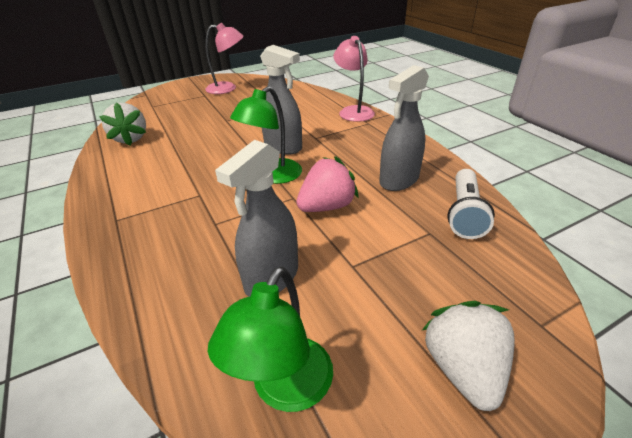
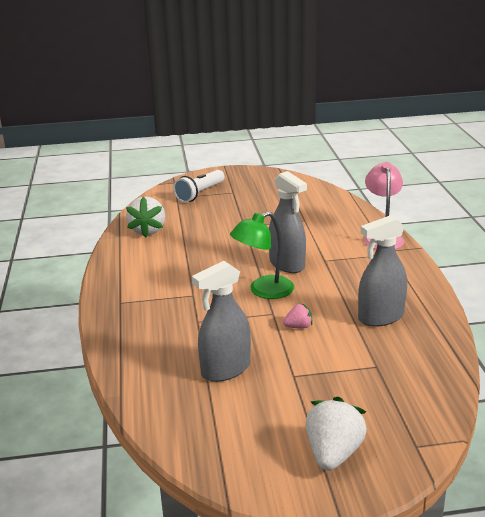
camera: 20 degrees right, 10 degrees down
pink lamp [205,23,244,94] -> none
green lamp [208,267,333,412] -> none
pink strawberry [296,156,359,212] -> pink strawberry [283,303,313,329], size x0.52
white flashlight [447,169,495,239] -> white flashlight moved to [173,170,225,202]

